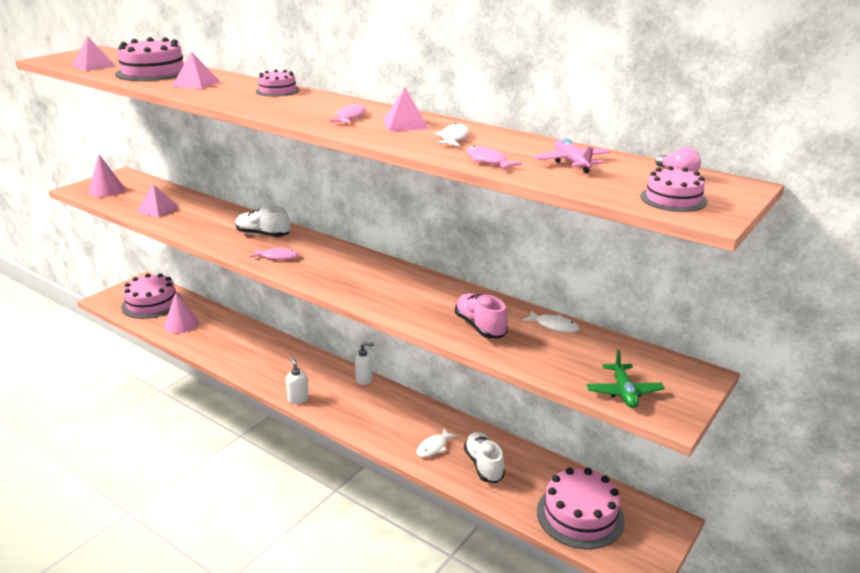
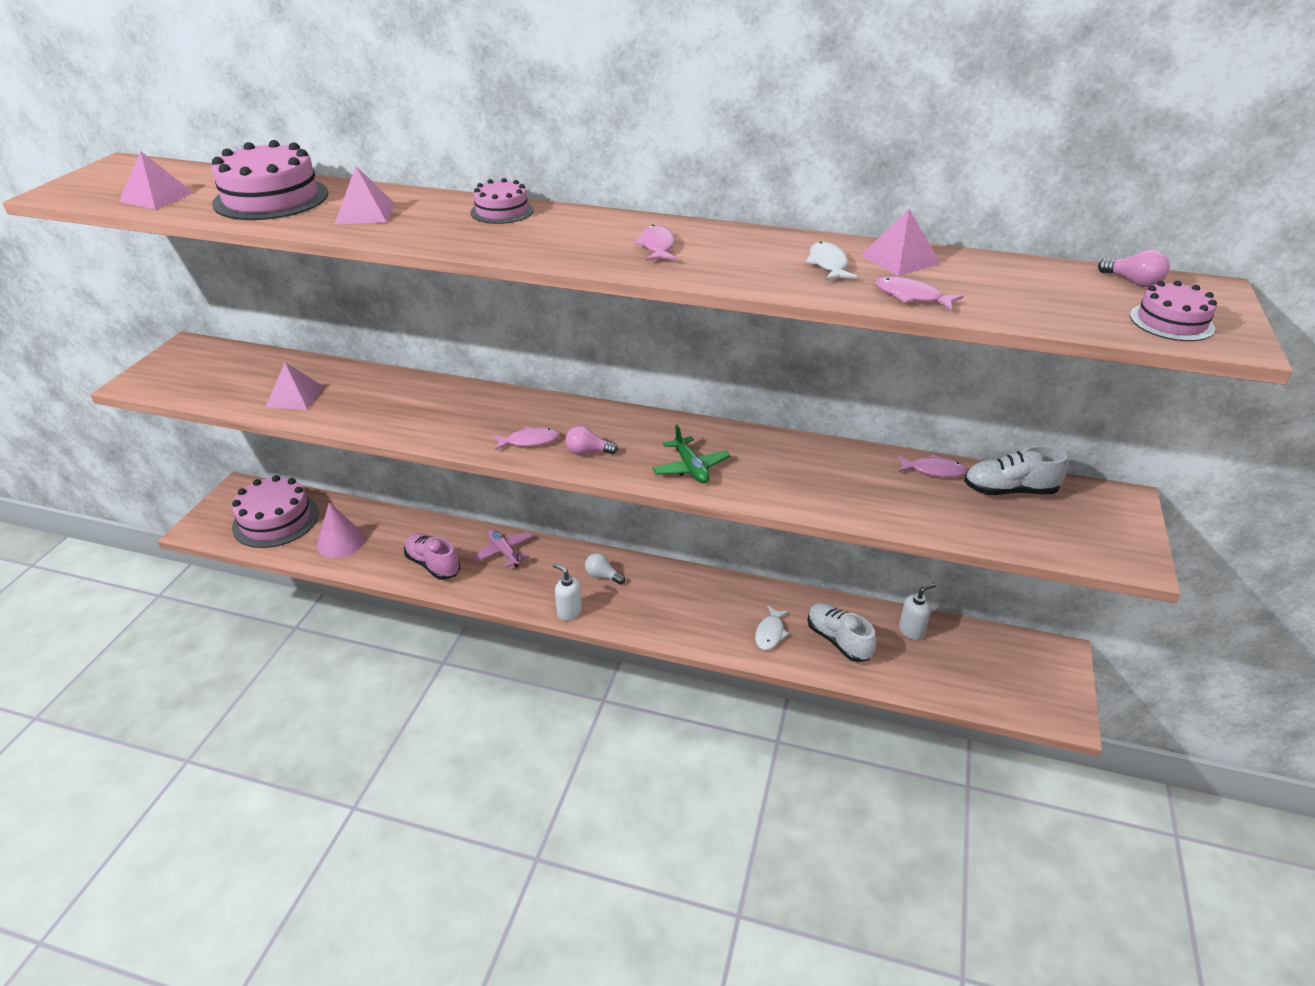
camera: 20 degrees left, 10 degrees up
pink cone [88,155,125,197] -> none
white shoe [235,206,290,237] -> white shoe moved to [964,446,1068,495]
white soap dispenser [355,342,374,385] -> white soap dispenser moved to [899,583,936,640]
pink pyramid [383,87,429,132] -> pink pyramid moved to [861,209,941,276]
pink shoe [455,293,508,338] -> pink shoe moved to [404,533,460,580]
white fish [522,310,580,333] -> pink fish [898,454,968,478]
pink plane [534,138,610,173] -> pink plane moved to [472,529,533,568]
pink cake [537,468,625,549] -> none
green plane [586,350,665,408] -> green plane moved to [652,425,730,483]
none -> pink light bulb [565,426,618,455]
none -> white light bulb [585,553,625,585]

